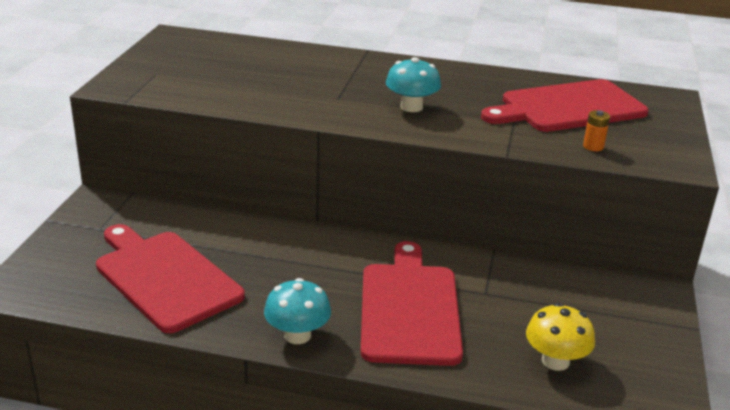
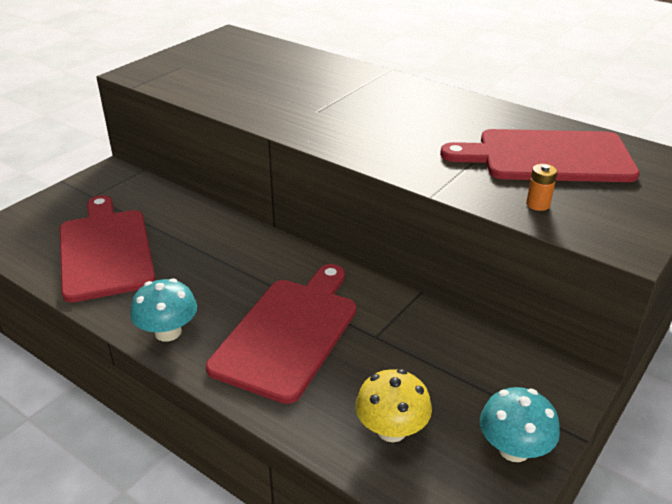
camera: 25 degrees right, 5 degrees up
turquoise mushroom [386,57,441,112] -> turquoise mushroom moved to [480,387,560,462]

